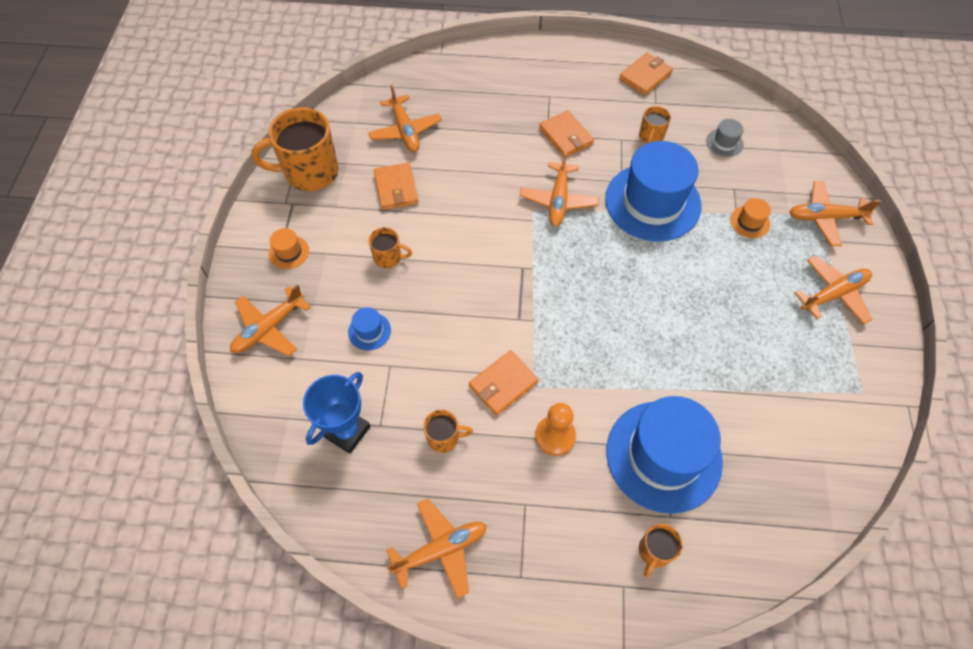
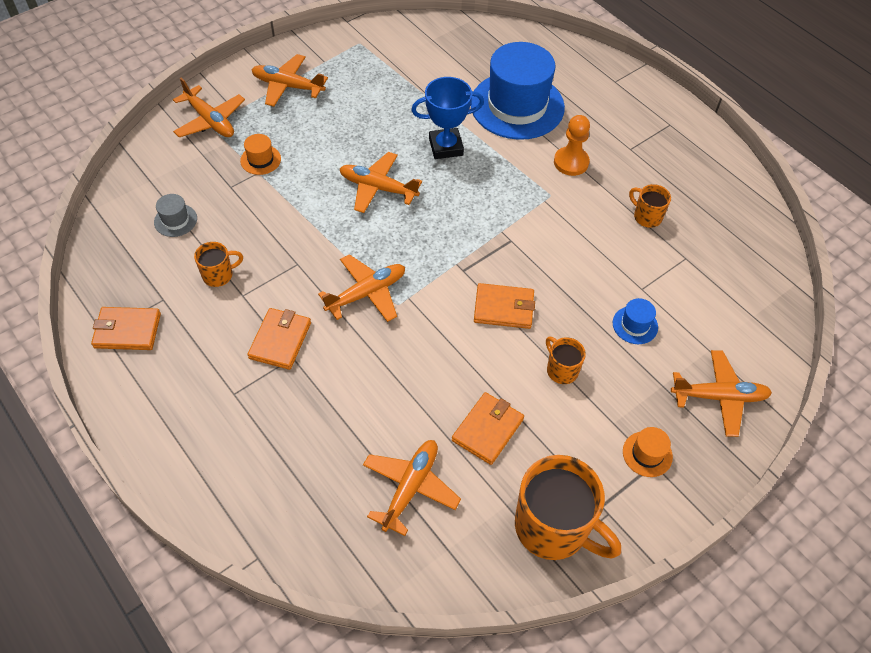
camera: 135 degrees left, 5 degrees down
blue trophy [303,372,370,454] -> blue trophy moved to [411,77,484,159]
orange plane [386,499,487,598] -> orange plane moved to [340,152,422,213]
orange wallet [469,350,539,416] -> orange wallet moved to [474,283,535,329]
blue hat [605,141,702,241] -> none
orange mug [639,524,683,577] -> none

